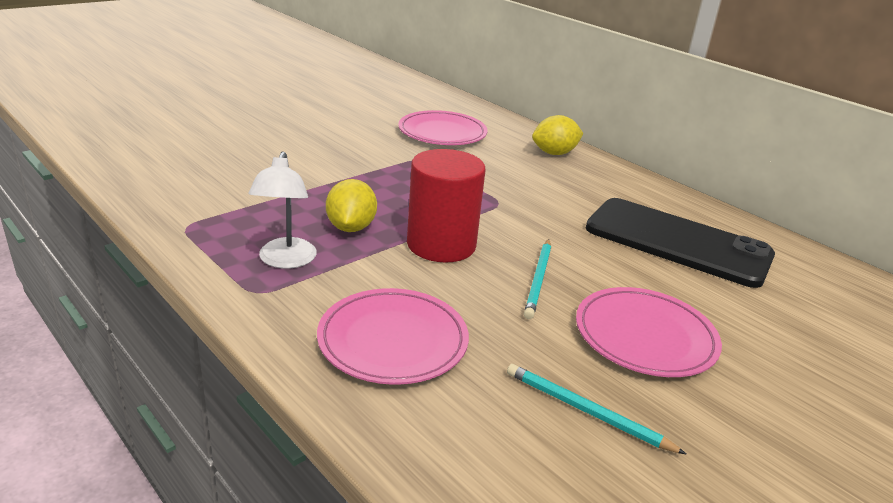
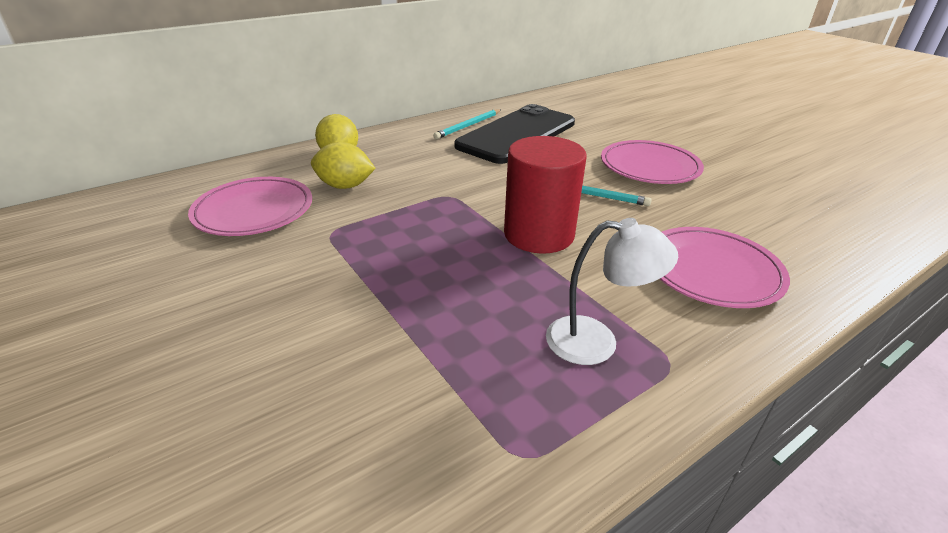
camera: 80 degrees left, 5 degrees up
yellow lemon [326,179,377,232] -> yellow lemon moved to [311,142,376,189]
turquoise pencil [507,364,686,454] -> turquoise pencil moved to [433,109,501,139]

